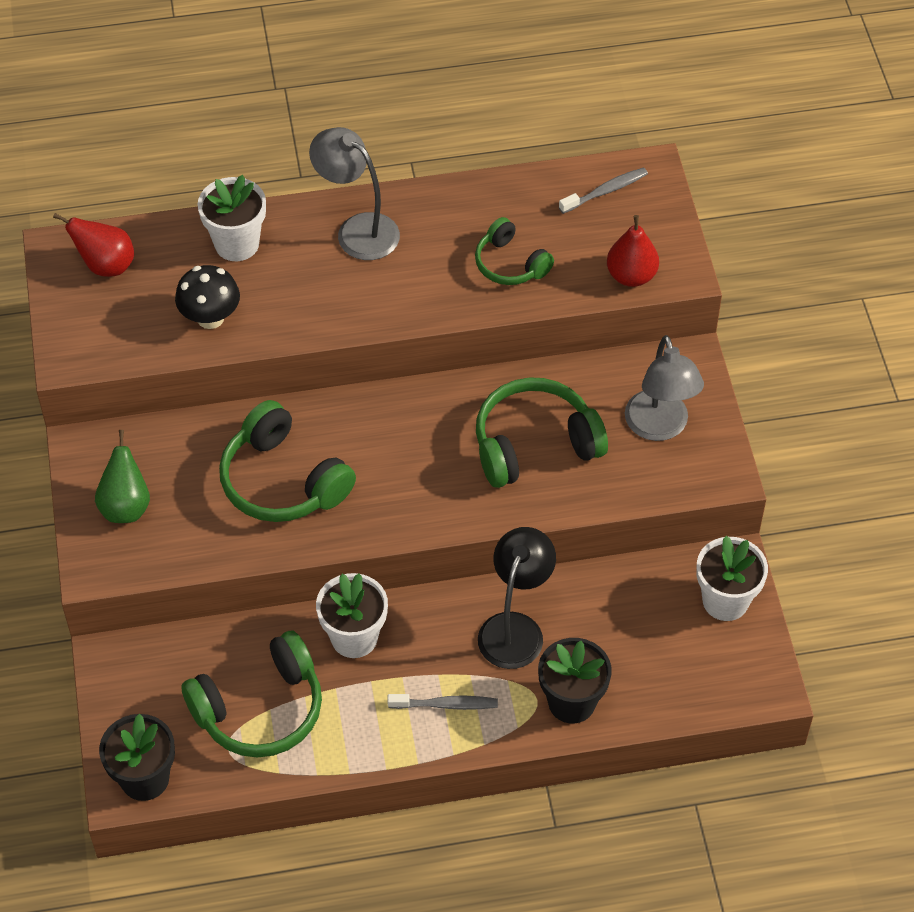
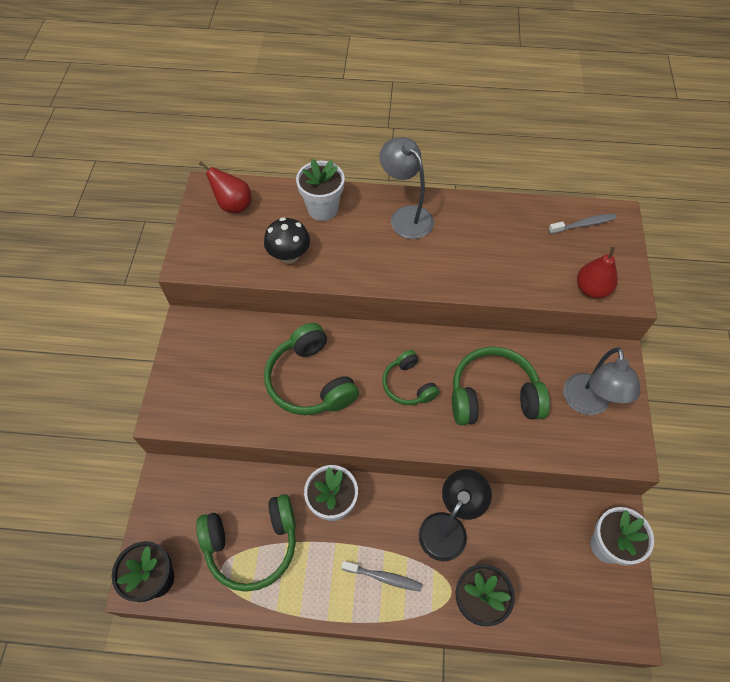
camera: 15 degrees right, 5 degrees up
green pear [95,430,150,523] -> none
green headphones [475,217,554,285] -> green headphones moved to [382,350,440,405]

